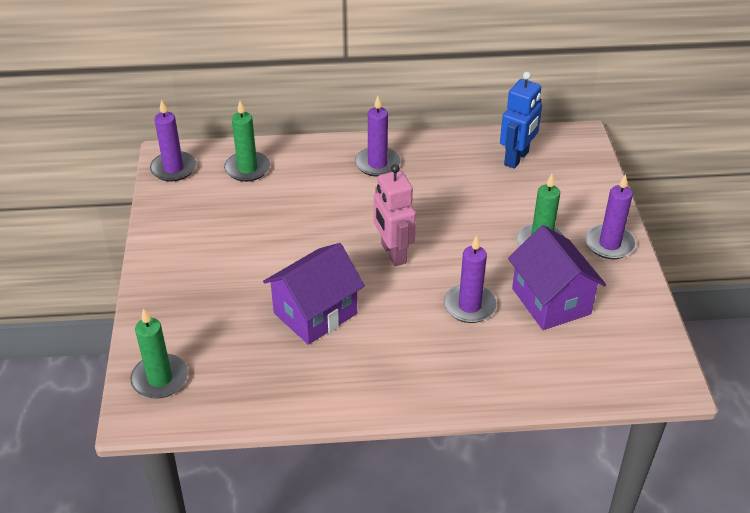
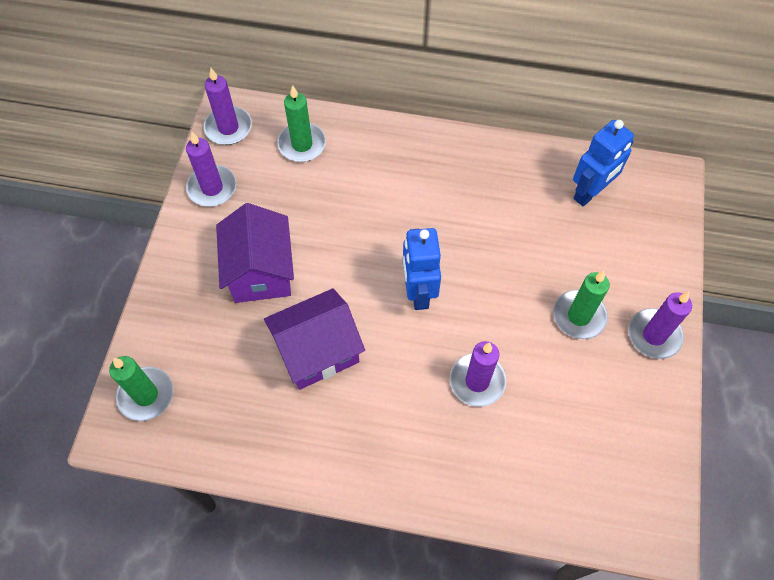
camera: 15 degrees right, 20 degrees up
purple candle [355,96,400,177] -> purple candle moved to [186,132,236,207]
pink robot [374,164,416,266] -> blue robot [403,228,441,310]
purple house [508,225,606,330] -> purple house moved to [216,203,294,303]

